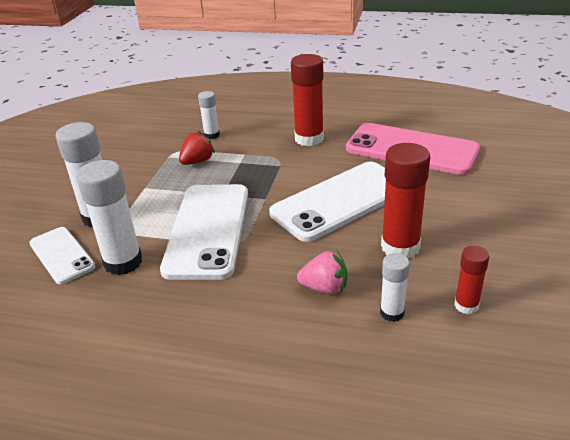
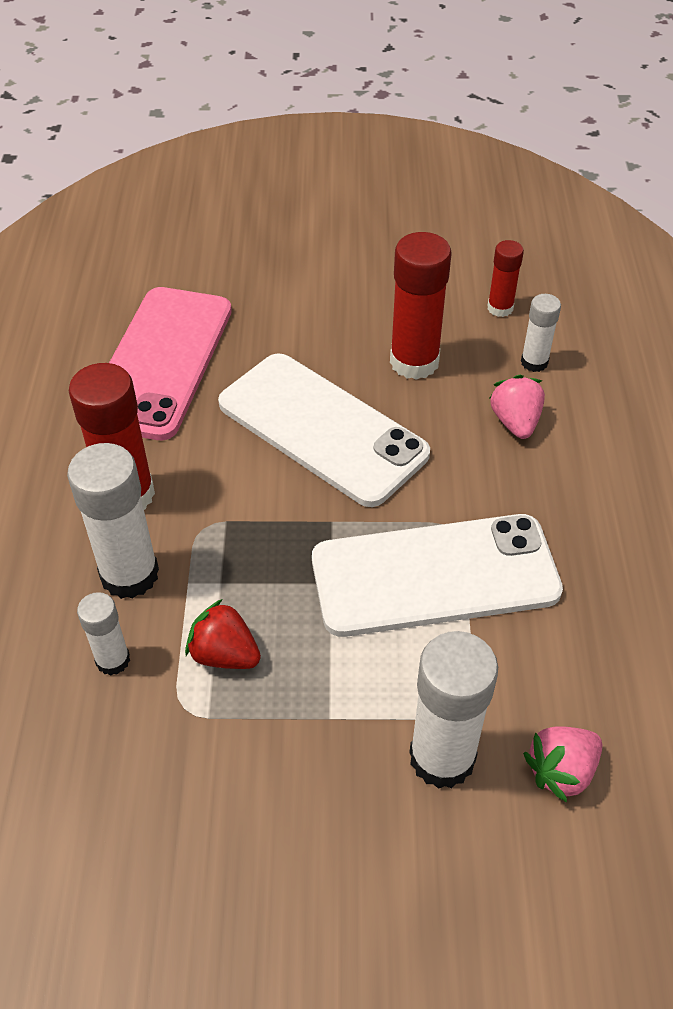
camera: 105 degrees left, 15 degrees up
white phone [29,227,96,284] -> pink strawberry [523,726,602,803]
white glue stick [76,160,142,275] -> white glue stick moved to [67,443,159,599]

